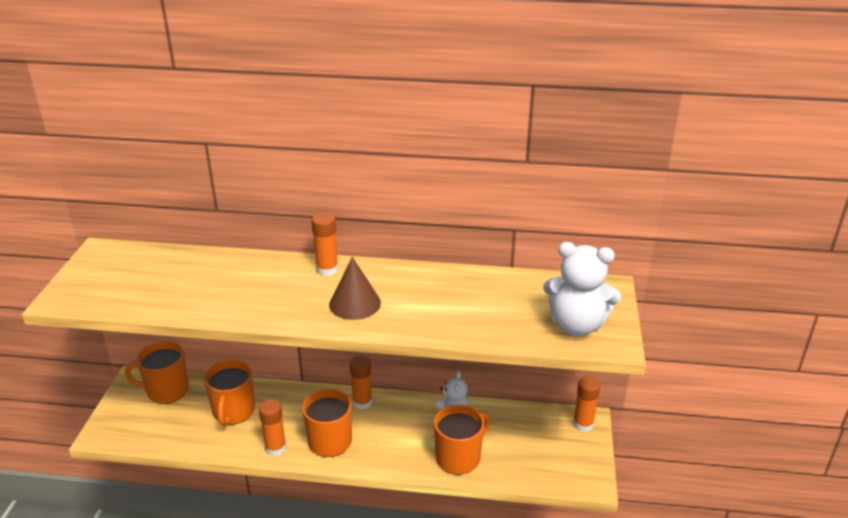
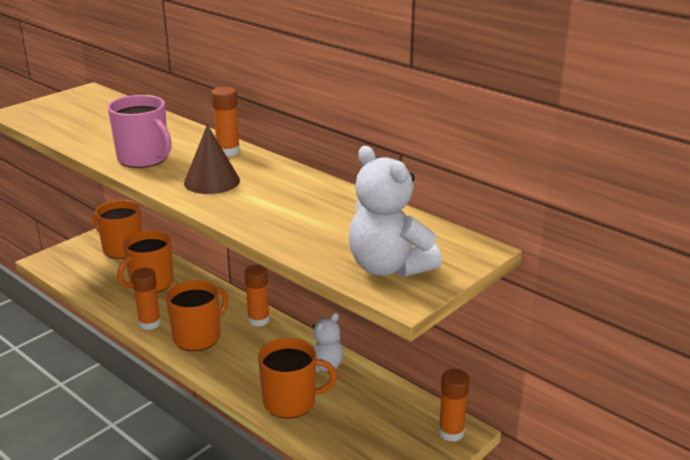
camera: 35 degrees right, 5 degrees down
none -> pink mug [107,95,172,168]

